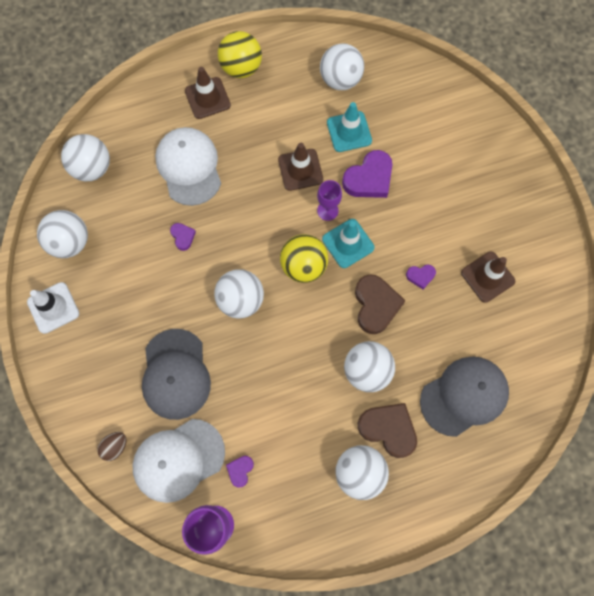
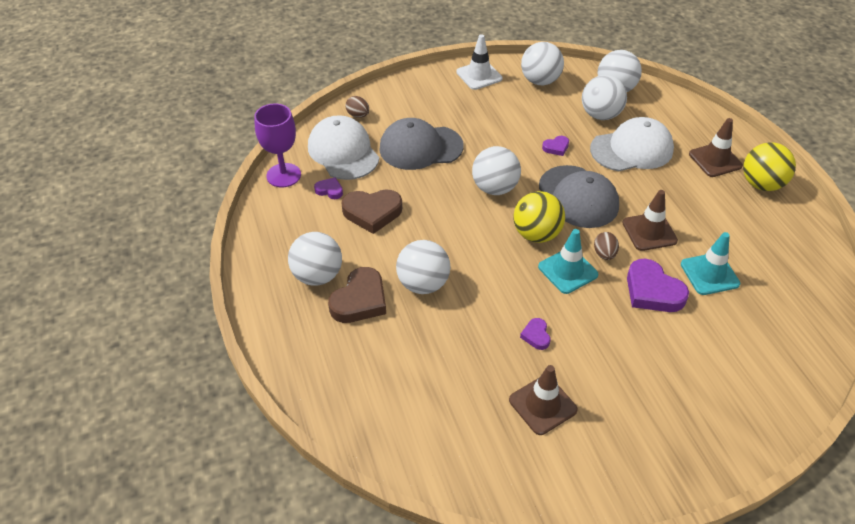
camera: 90 degrees right, 25 degrees down
purple goblet [317,180,342,221] -> brown egg [594,232,619,260]
white ball [320,43,364,90] -> white ball moved to [582,75,627,120]
brown heart [355,274,406,334] -> brown heart moved to [342,190,402,234]
grey cap [420,356,509,437] -> grey cap moved to [539,165,619,228]

